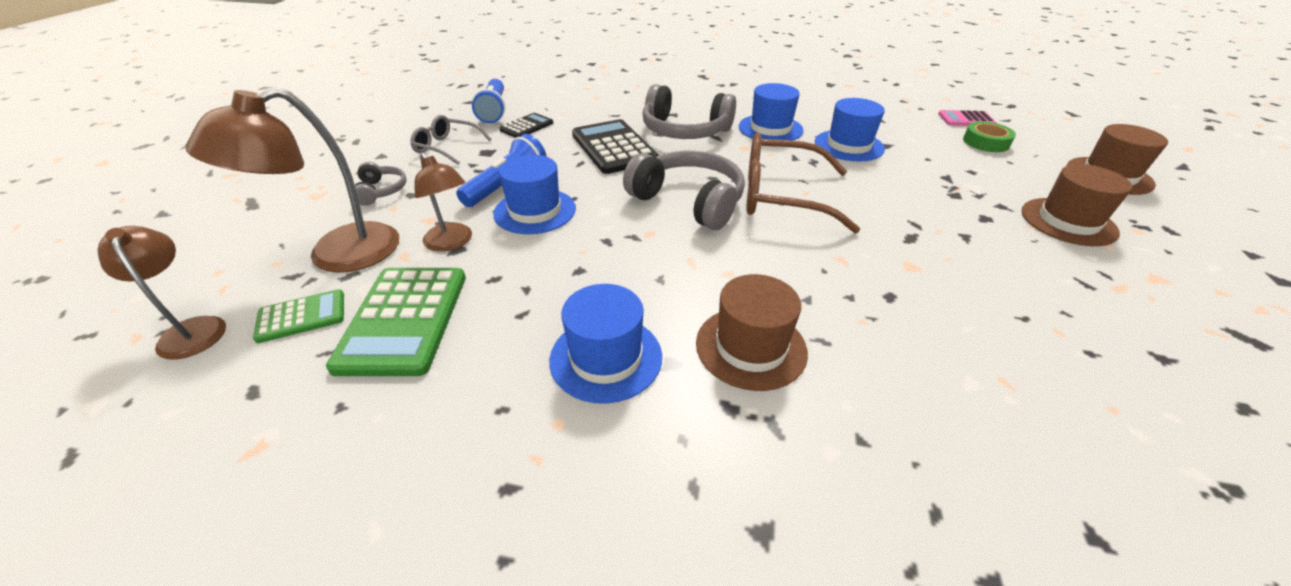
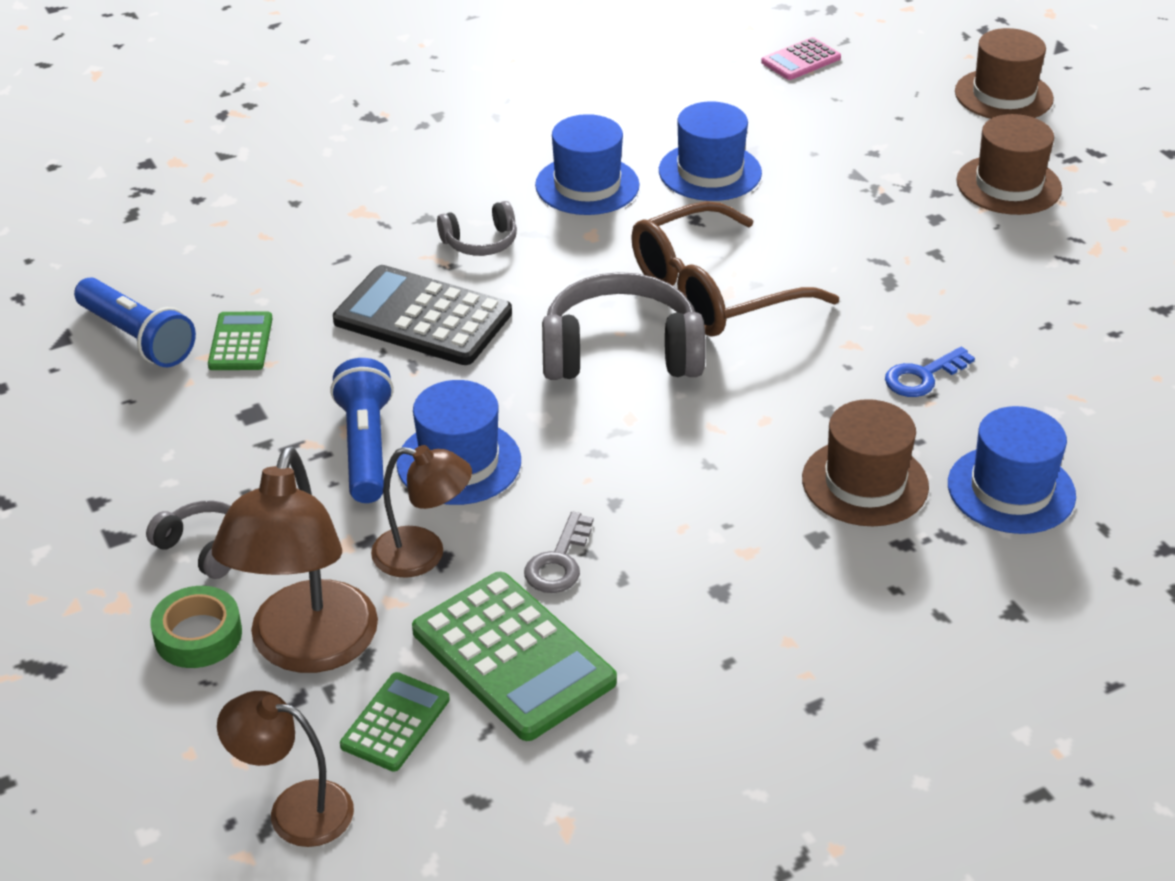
camera: 40 degrees left, 0 degrees up
grey glasses [410,115,491,165] -> none
black calculator [499,113,553,138] -> green calculator [208,312,273,370]
blue hat [549,284,662,404] -> blue hat moved to [948,406,1076,534]
grey headphones [643,84,736,139] -> grey headphones [437,201,517,256], size x0.51
green tape [963,121,1016,152] -> green tape moved to [151,586,242,668]
none -> grey key [524,511,593,593]
none -> blue key [885,347,975,397]

